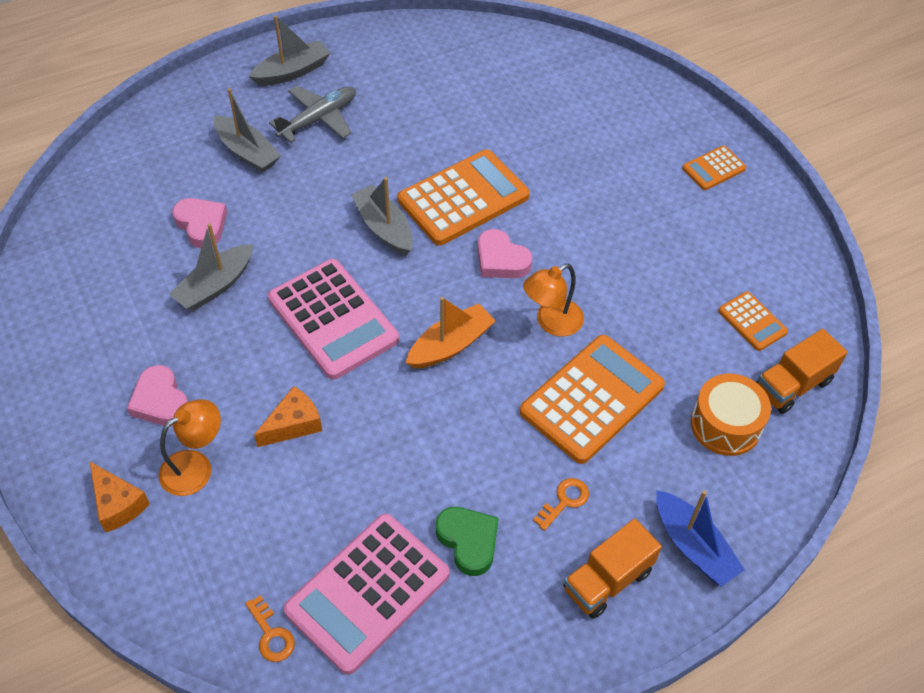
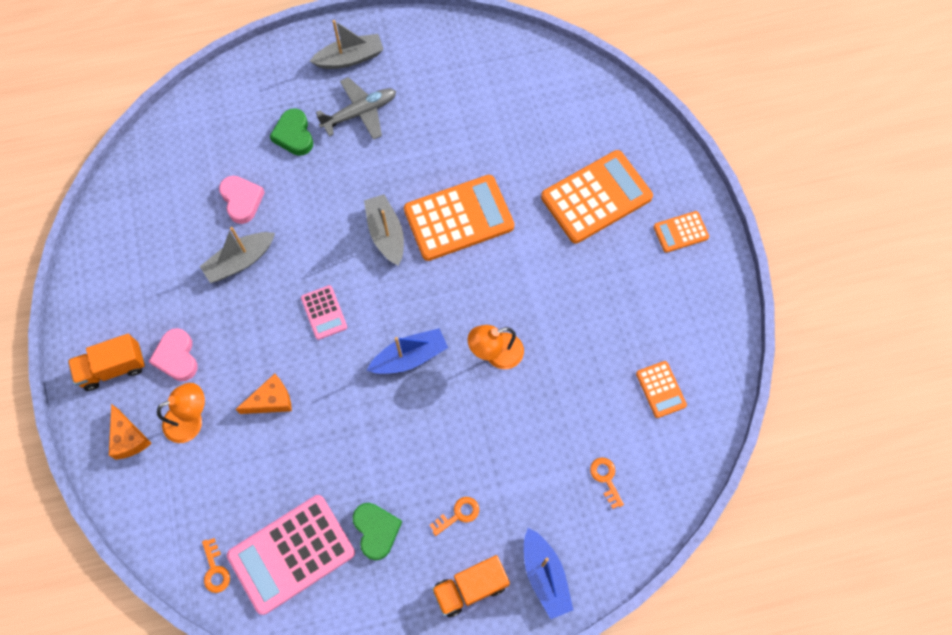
camera: 15 degrees right, 15 degrees up
grey boat [214,88,281,173] -> green heart [270,108,313,156]
pink calculator [268,259,399,380] -> pink calculator [301,285,347,340], size x0.50
orange boat [406,297,496,368] -> blue boat [367,328,448,374]
pink heart [477,229,532,278] -> none
orange calculator [520,335,665,464] -> orange calculator moved to [541,150,653,243]
orange drum [691,374,771,456] -> orange key [590,458,624,509]
orange truck [756,329,848,414] -> orange truck moved to [68,334,145,391]

